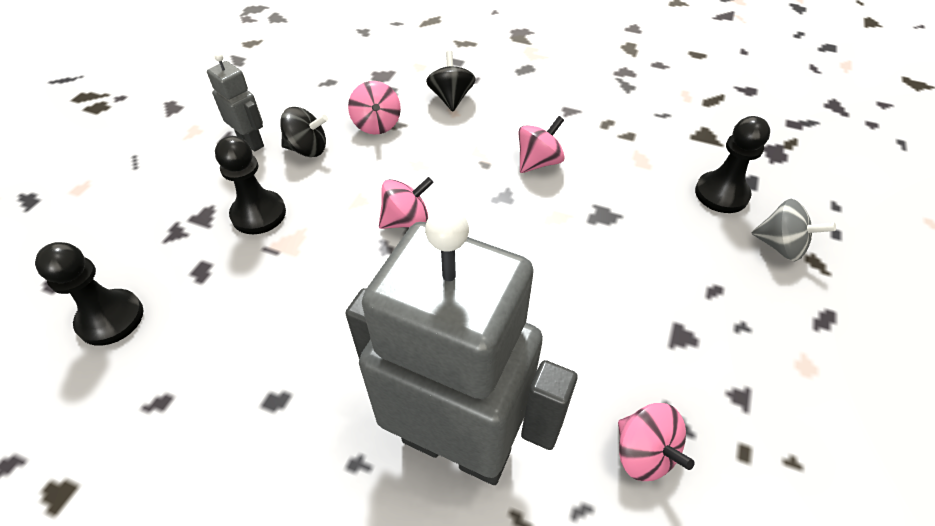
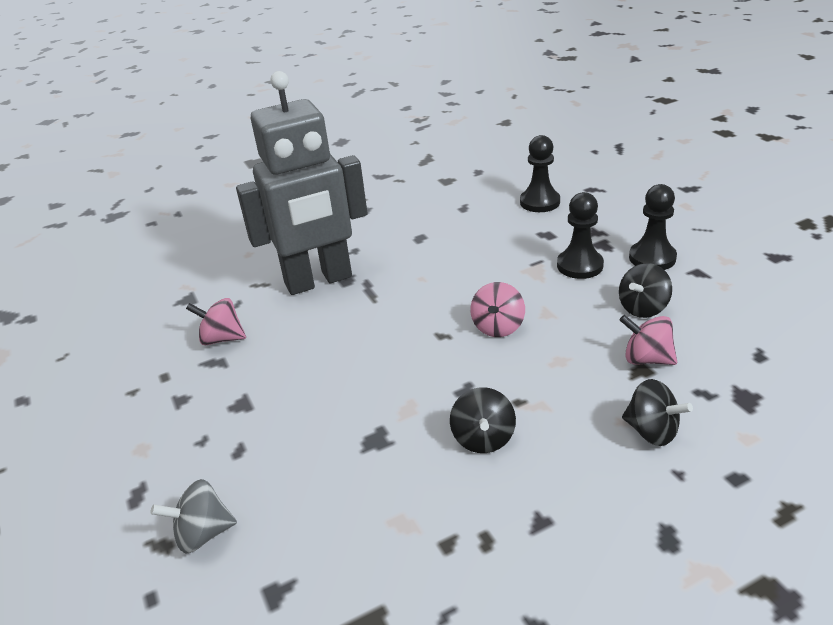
camera: 135 degrees right, 15 degrees down
grey robot [207,53,264,151] -> none
pink spinning top [519,116,565,173] -> black spinning top [450,387,516,453]
black pawn [695,116,770,213] -> black pawn moved to [629,184,677,270]

